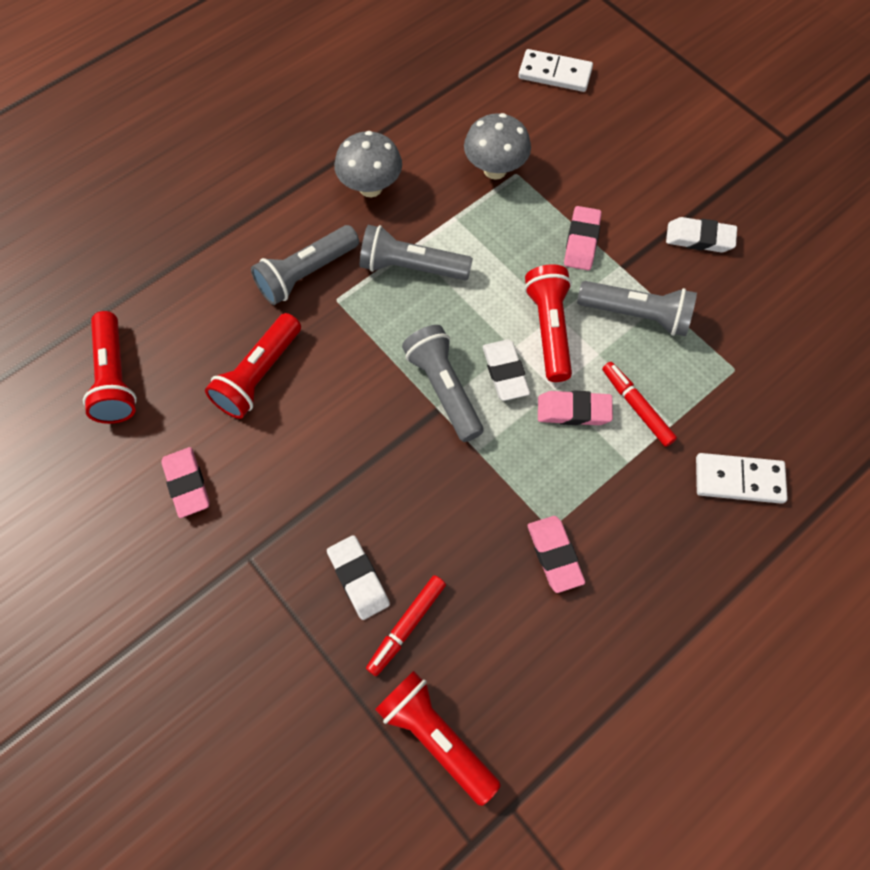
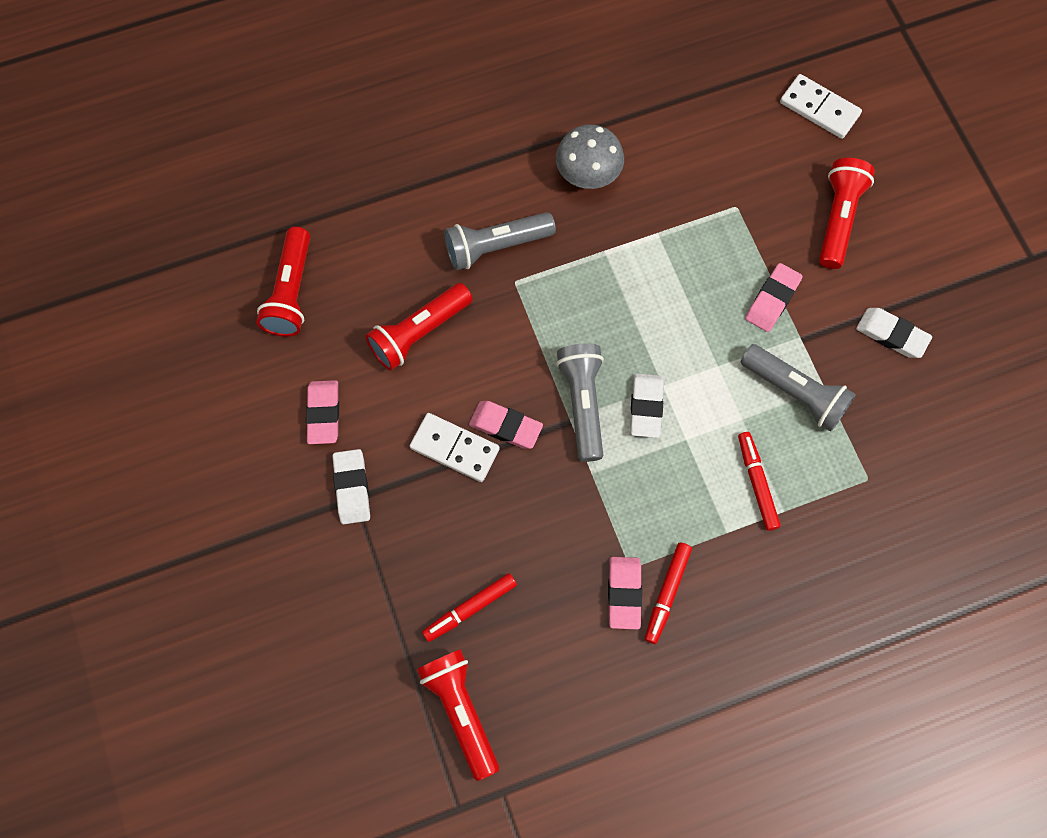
camera: 20 degrees right, 5 degrees up
white eraser [327,535,390,620] -> white eraser moved to [332,449,370,524]
grey flashlight [360,225,473,280] -> none
grey mushroom [464,113,531,180] -> none
red flashlight [524,264,572,382] -> red flashlight moved to [819,158,875,269]
pink eraser [538,390,613,425] -> pink eraser moved to [469,401,543,449]
white domino [696,453,788,504] -> white domino moved to [410,413,500,482]
none -> red marker [645,543,692,644]

